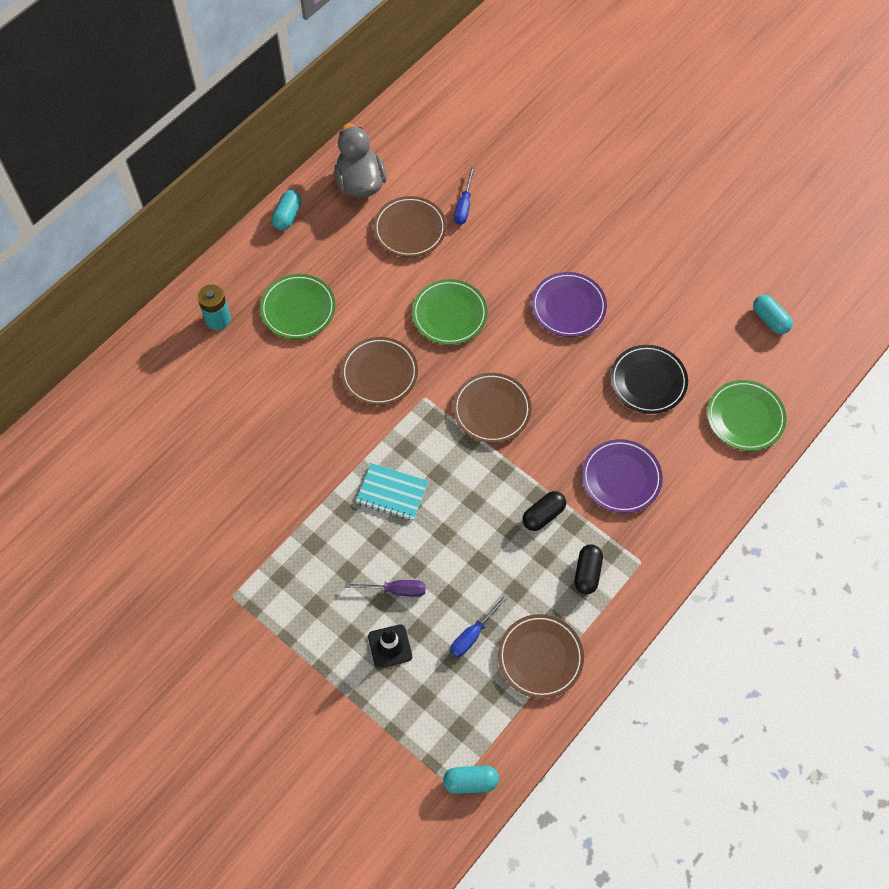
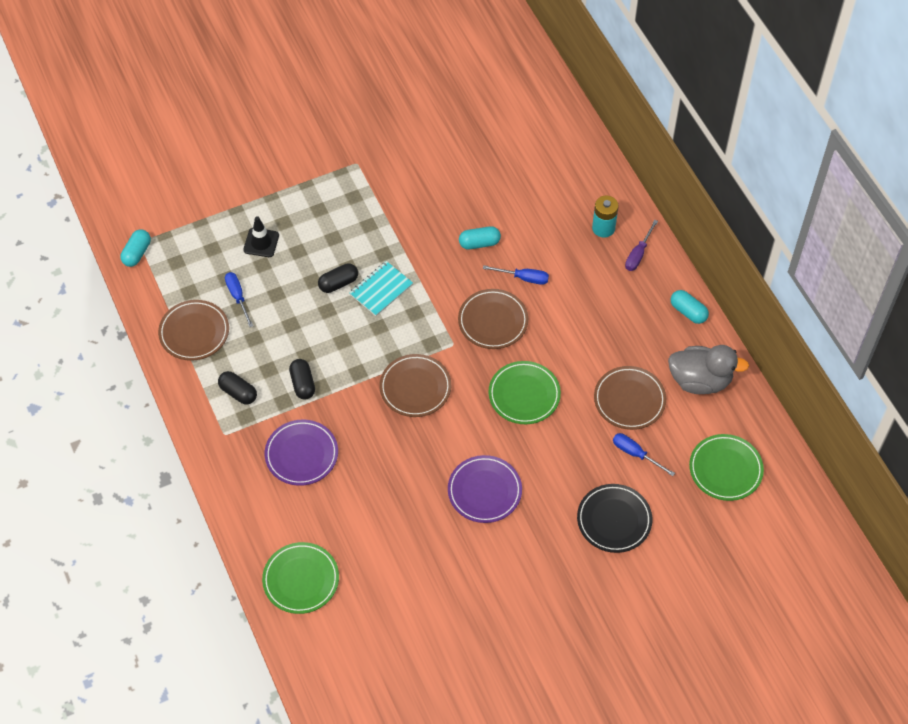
camera: 115 degrees right, 5 degrees down
green plate [260,274,336,339] -> green plate moved to [689,434,764,501]
purple screwdriver [345,580,426,597] -> purple screwdriver moved to [625,220,658,271]
black plate [610,345,688,414] -> black plate moved to [577,484,652,553]
turquoise capsule [753,295,793,334] -> turquoise capsule moved to [459,226,501,249]
none -> black capsule [318,263,358,293]
none -> blue screwdriver [483,265,549,285]

